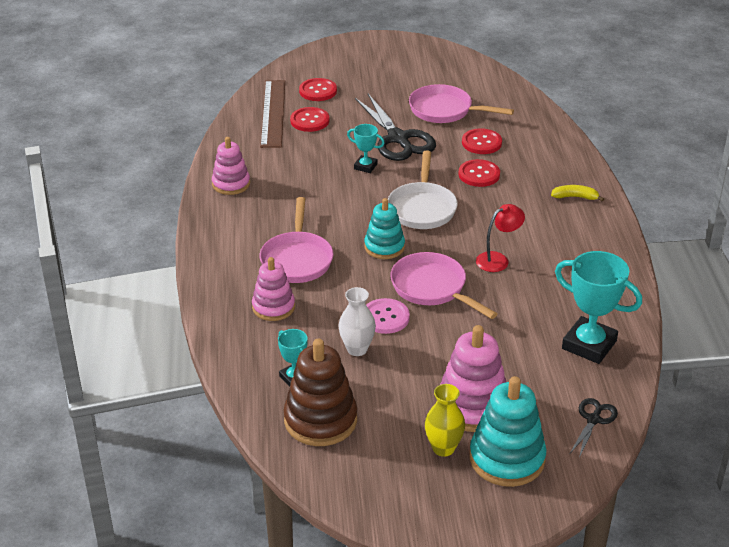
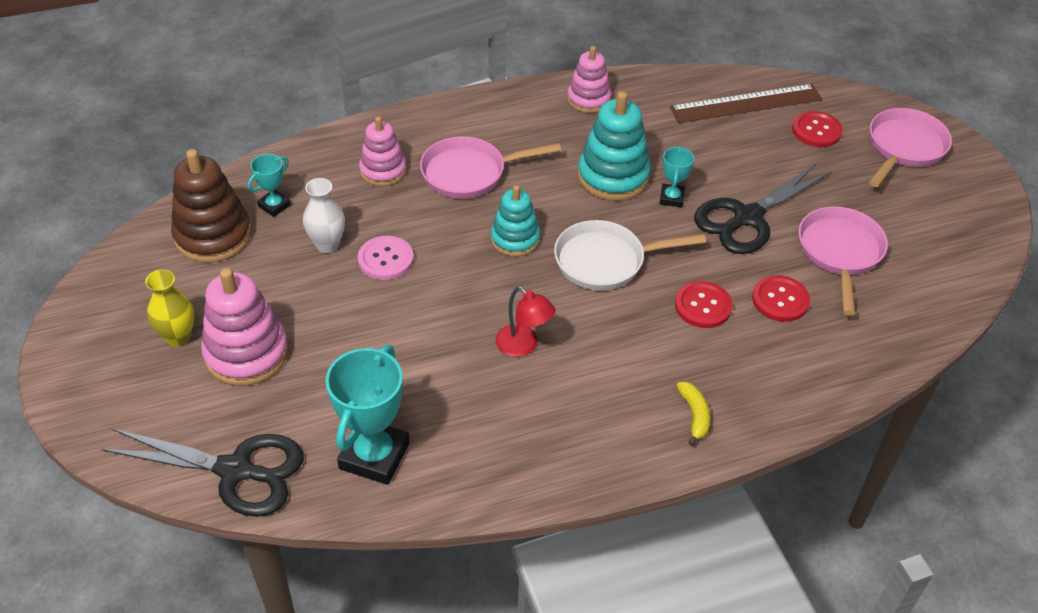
camera: 75 degrees right, 10 degrees up
red button [290,107,330,132] -> none
pink pan [390,252,497,319] -> pink pan moved to [869,108,952,187]
turquoise stacking toy [470,376,547,487] -> turquoise stacking toy moved to [578,91,651,201]
black scissors [570,398,618,458] -> black scissors [101,428,304,517], size x1.97

